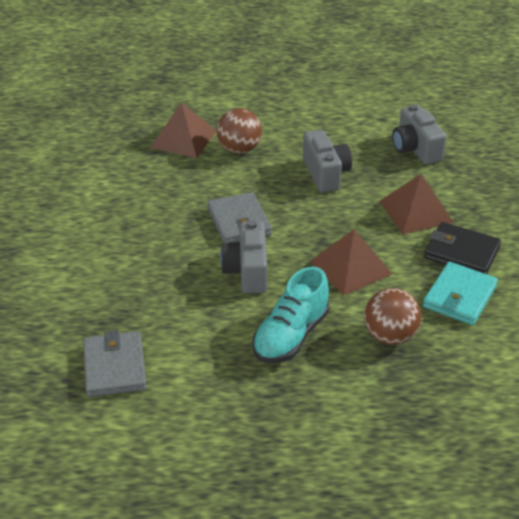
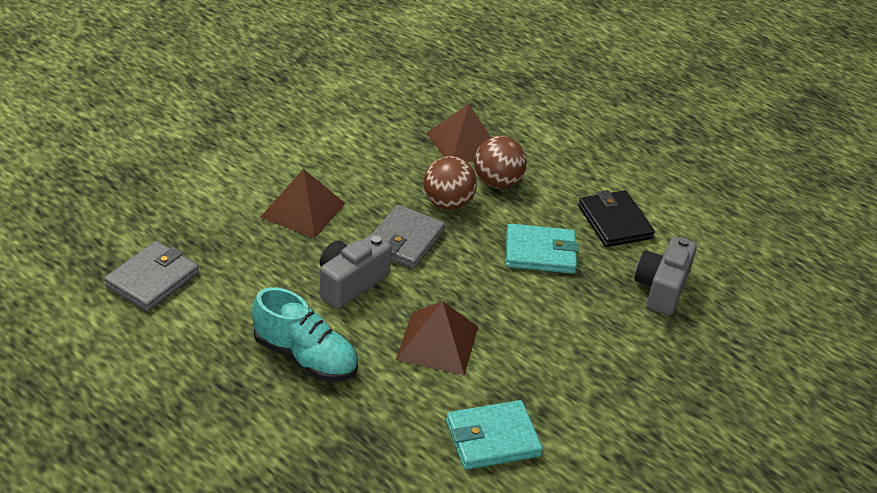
camera: 40 degrees right, 0 degrees up
turquoise shoe [252,267,330,363] -> turquoise shoe turned 135 degrees counterclockwise [252,287,358,382]
grey camera [303,130,352,192] -> turquoise wallet [506,224,579,274]
brown ball [364,288,421,345] -> brown ball moved to [423,156,477,210]
brown pyramid [380,174,454,234] -> brown pyramid moved to [260,169,346,238]
black wallet [424,222,501,274] -> black wallet moved to [578,190,655,247]

